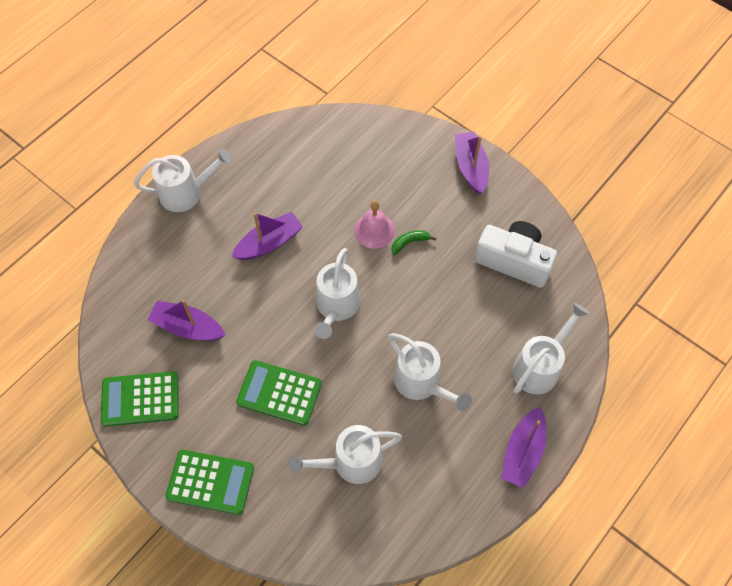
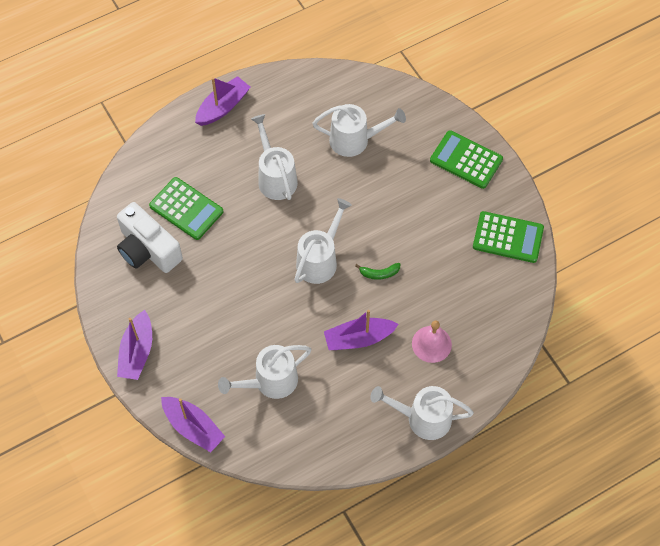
camera: 160 degrees left, 0 degrees up
purple boat [147,300,225,341] -> purple boat moved to [161,397,225,452]
green calculator [236,360,322,426] -> green calculator moved to [149,177,223,240]
pink bell [354,201,395,249] -> pink bell moved to [412,320,452,363]
green banana [391,230,436,255] -> green banana moved to [355,263,400,280]
white watering can [512,303,589,395] -> white watering can moved to [218,345,311,399]

